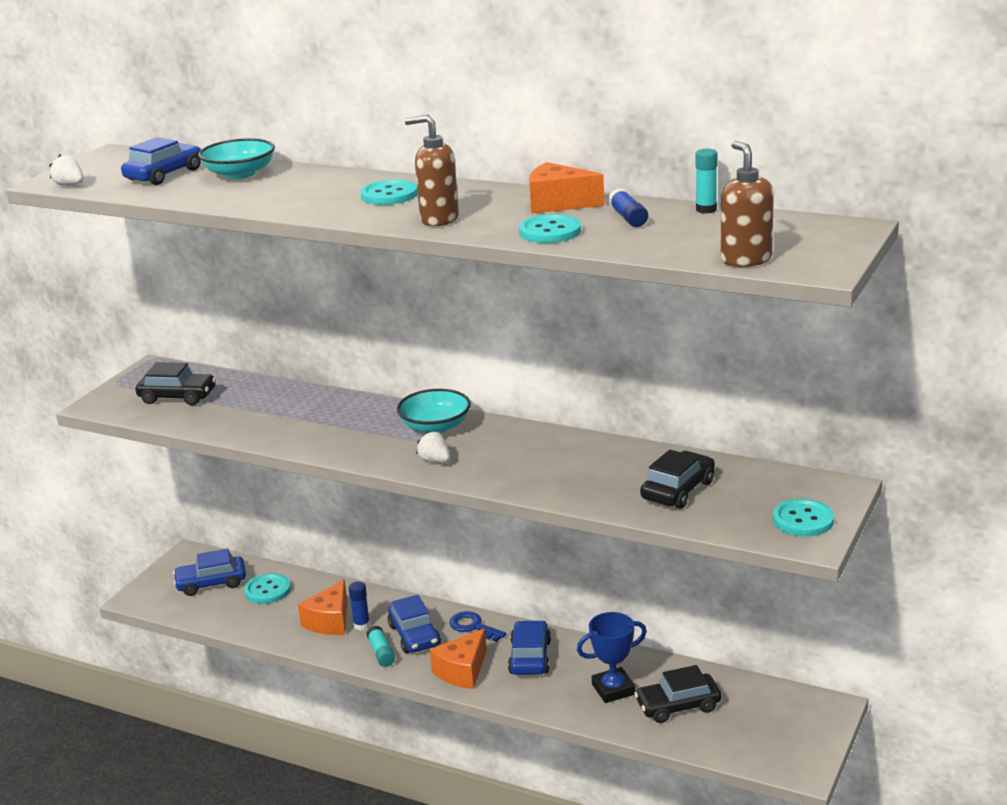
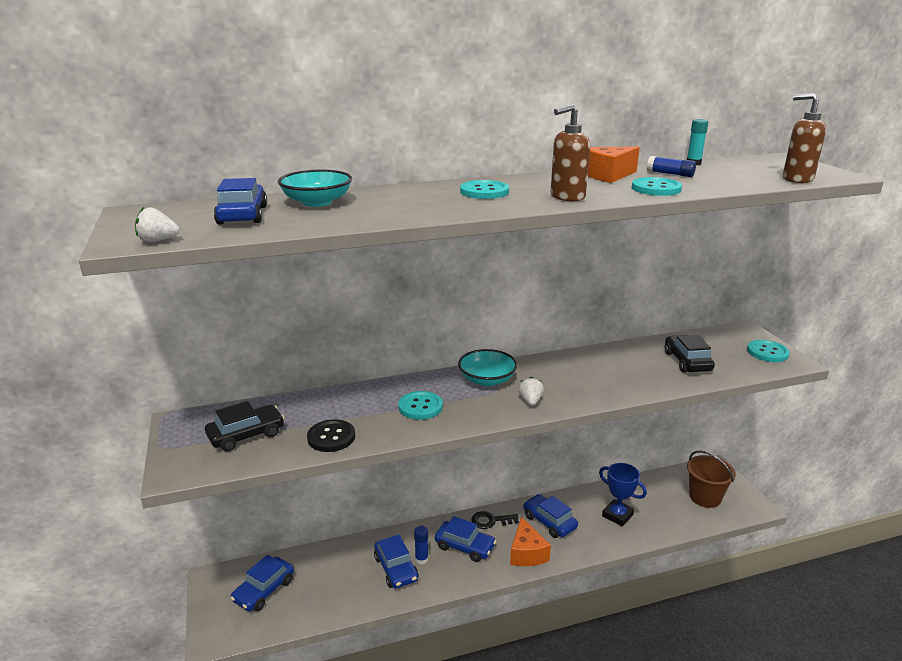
camera: 45 degrees left, 0 degrees up
turquoise button [244,573,291,604] -> turquoise button moved to [398,391,443,420]
orange cheese [298,579,347,635] -> blue car [374,535,419,589]
turquoise glue stick [367,626,395,667] -> none
white strawberry [416,431,450,463] -> white strawberry turned 90 degrees clockwise [518,377,544,405]
blue key [449,611,506,642] -> black key [471,511,519,529]
blue trophy [577,612,647,703] -> blue trophy turned 75 degrees counterclockwise [599,463,647,526]
black car [634,665,722,723] -> none
none -> black button [307,419,355,452]
none -> brown bucket [687,450,736,508]

